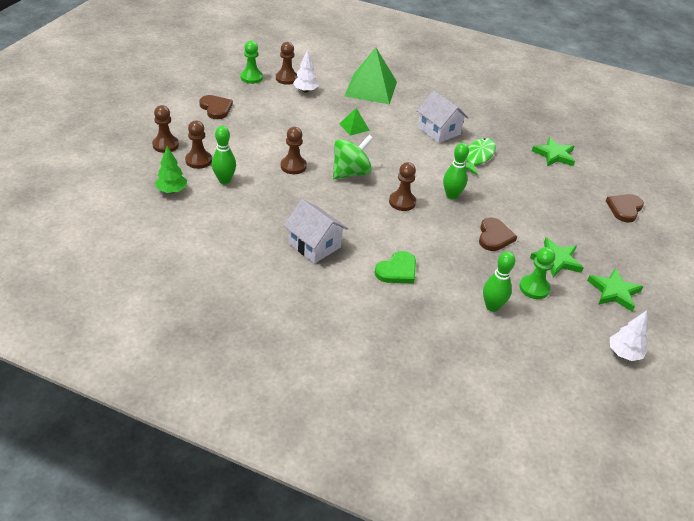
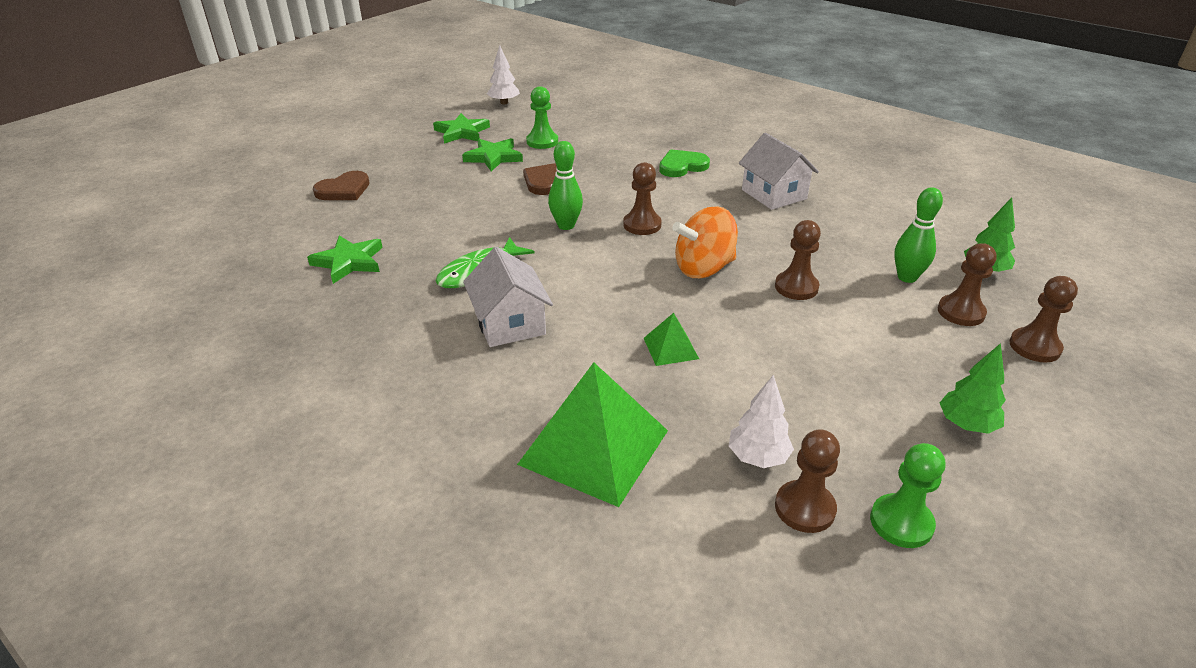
camera: 160 degrees left, 5 degrees down
brown heart [199,95,233,119] -> green tree [940,343,1006,434]
green spinning top [333,135,374,179] -> orange spinning top [672,206,738,278]
green bowling pin [483,251,515,312] -> none

